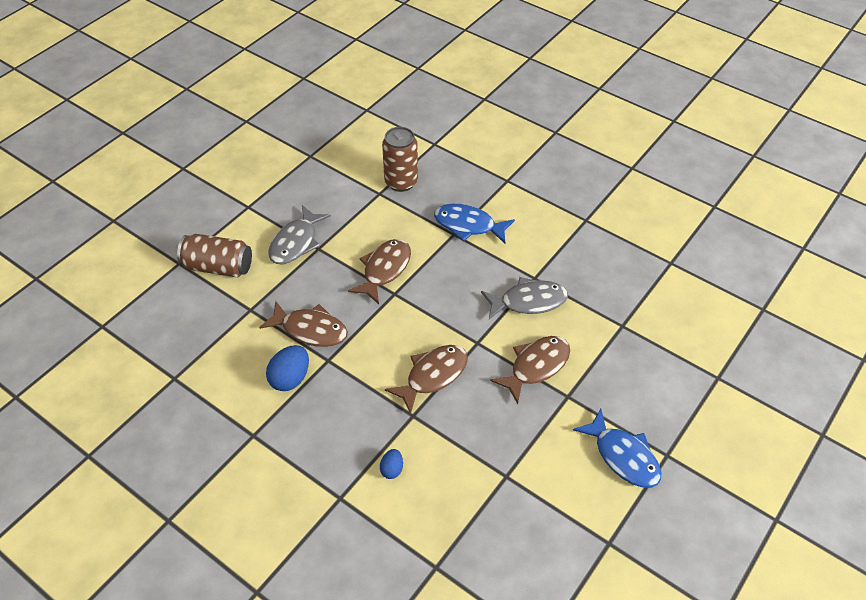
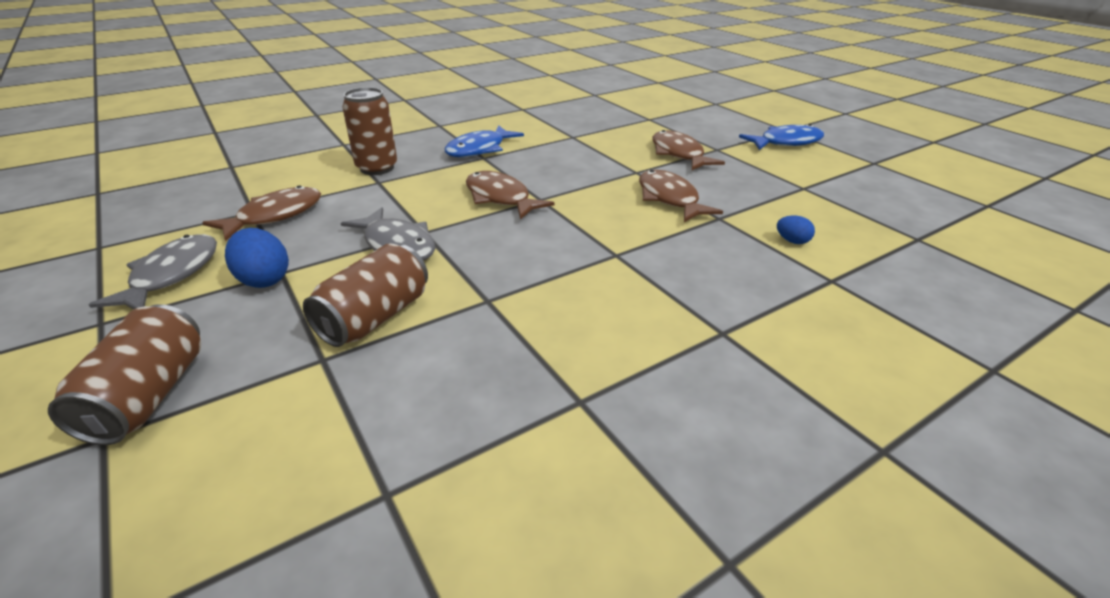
camera: 70 degrees left, 15 degrees down
brown fish [259,301,348,347] -> brown fish moved to [202,185,321,242]
blue egg [266,345,309,391] -> blue egg moved to [225,228,289,288]
grey fish [481,277,568,319] -> grey fish moved to [89,234,217,309]
none -> brown can [48,304,201,445]

